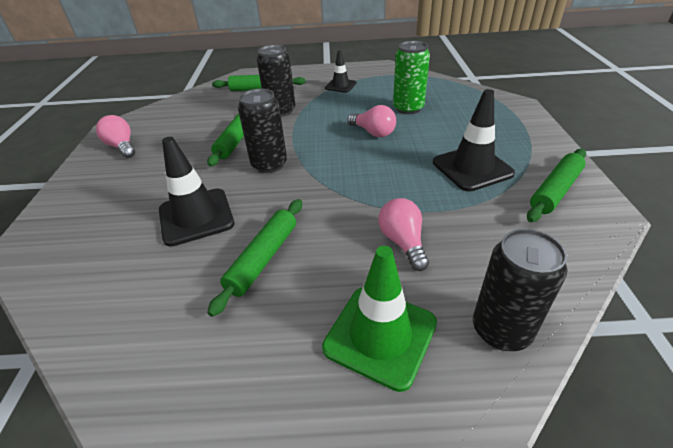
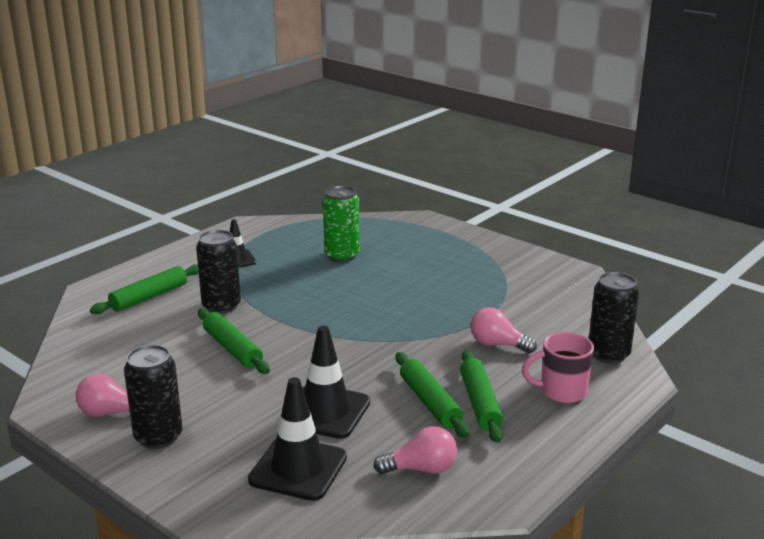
camera: 50 degrees left, 15 degrees down
black can [238,89,287,173] -> black can moved to [124,345,182,449]
green traffic cone [322,246,437,392] -> pink mug [522,332,594,403]
pink light bulb [347,105,396,137] -> pink light bulb moved to [373,426,457,474]
black traffic cone [433,89,515,192] -> black traffic cone moved to [248,377,347,501]
green rolling pin [527,149,586,222] -> green rolling pin moved to [460,350,503,443]

